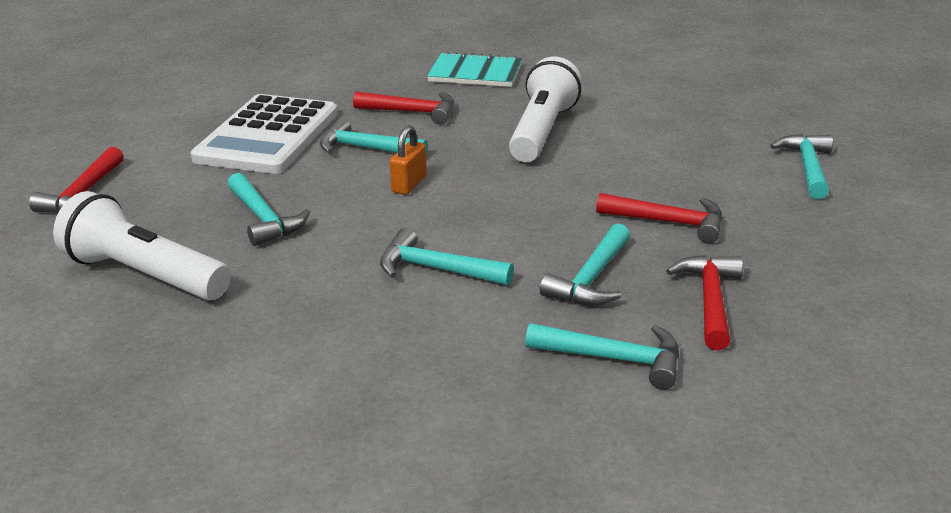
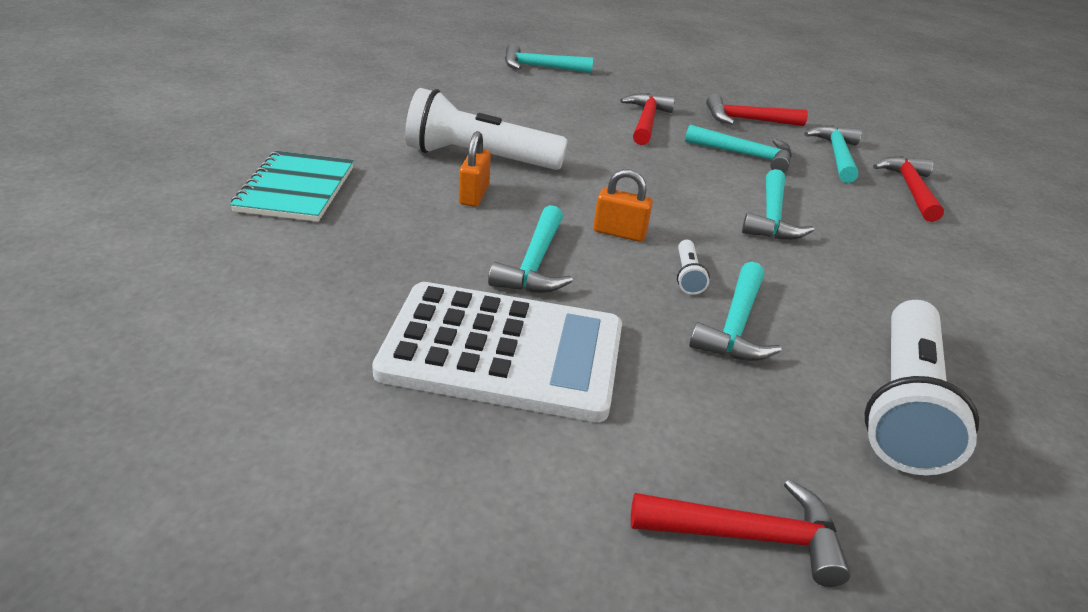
camera: 100 degrees left, 5 degrees up
turquoise hammer [227,173,310,246] -> turquoise hammer turned 150 degrees clockwise [689,262,782,361]
red hammer [353,91,454,125] -> red hammer moved to [873,156,944,222]
none -> orange padlock [459,131,491,207]
none -> white flashlight [677,240,710,295]

